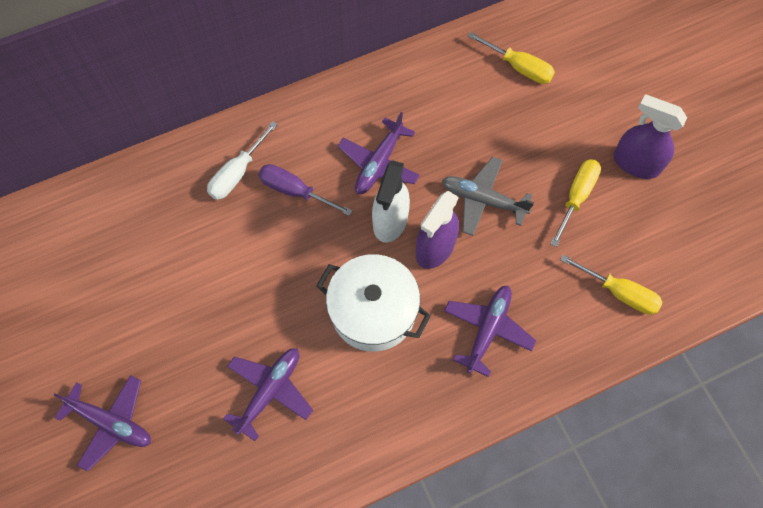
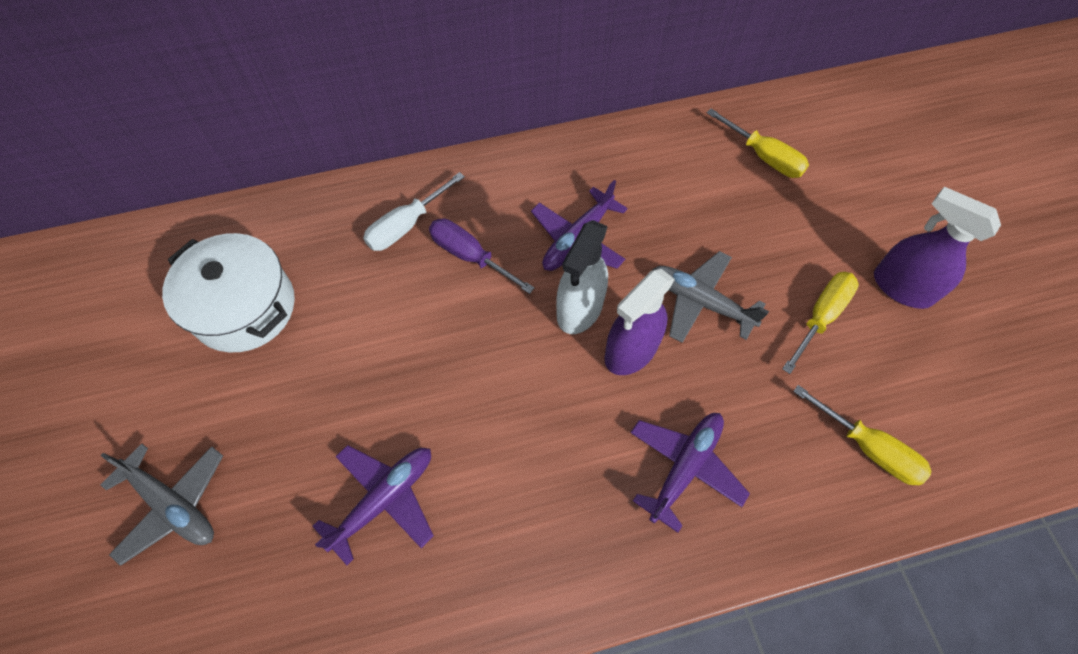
camera: 10 degrees right, 5 degrees down
purple plane [53,375,151,471] -> grey plane [101,444,223,566]
white pot [316,254,431,352] -> white pot moved to [162,233,295,352]

